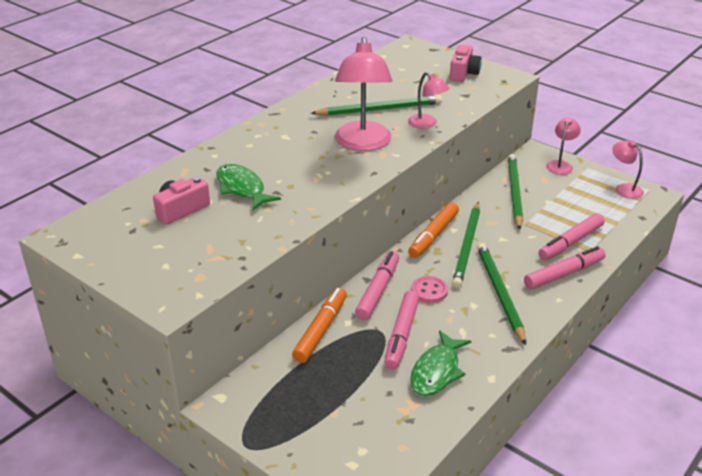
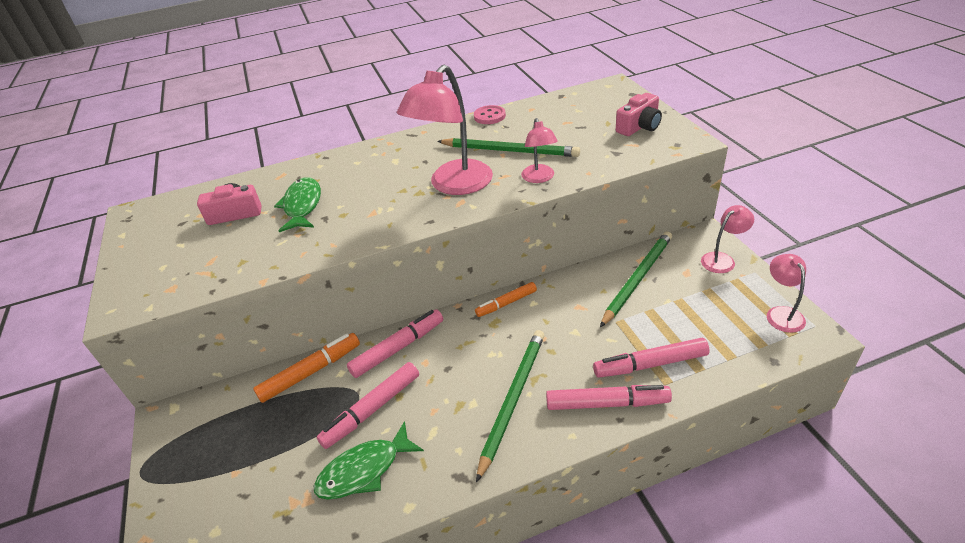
camera: 35 degrees right, 5 degrees up
orange marker [408,202,459,258] -> orange marker [475,282,537,317], size x0.67
pink button [411,276,448,303] -> pink button moved to [474,105,506,124]
green pencil [452,202,480,288] -> none

